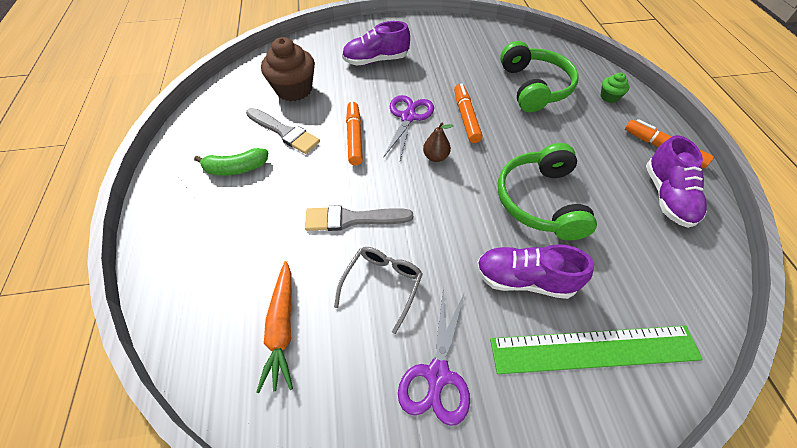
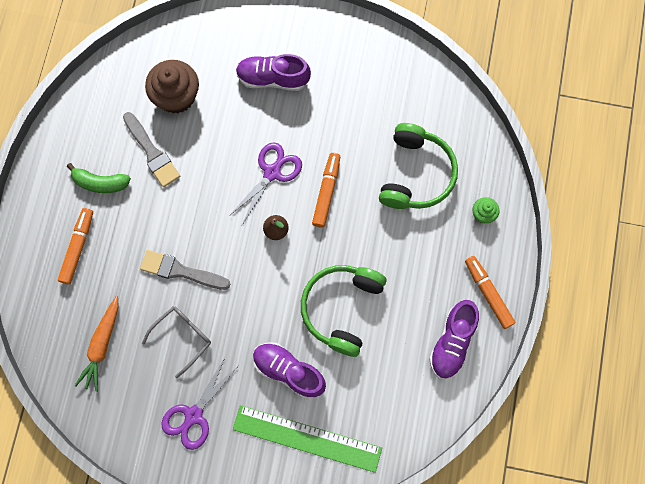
camera: 20 degrees right, 20 degrees up
orange marker [346,102,363,165] -> orange marker moved to [58,208,93,285]

